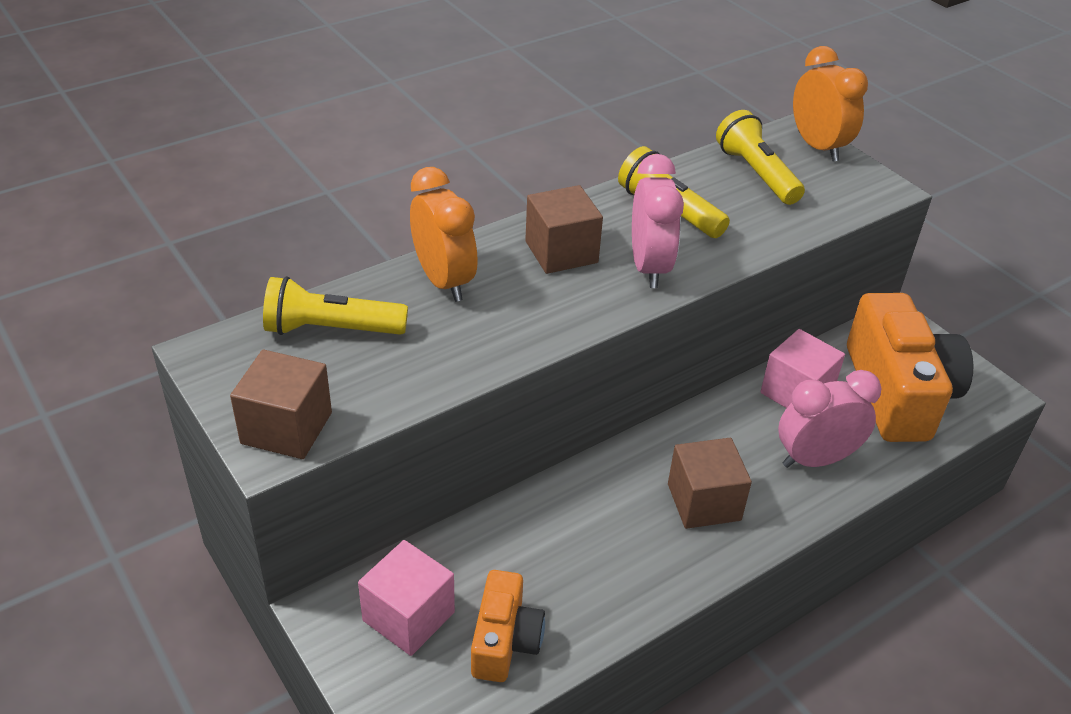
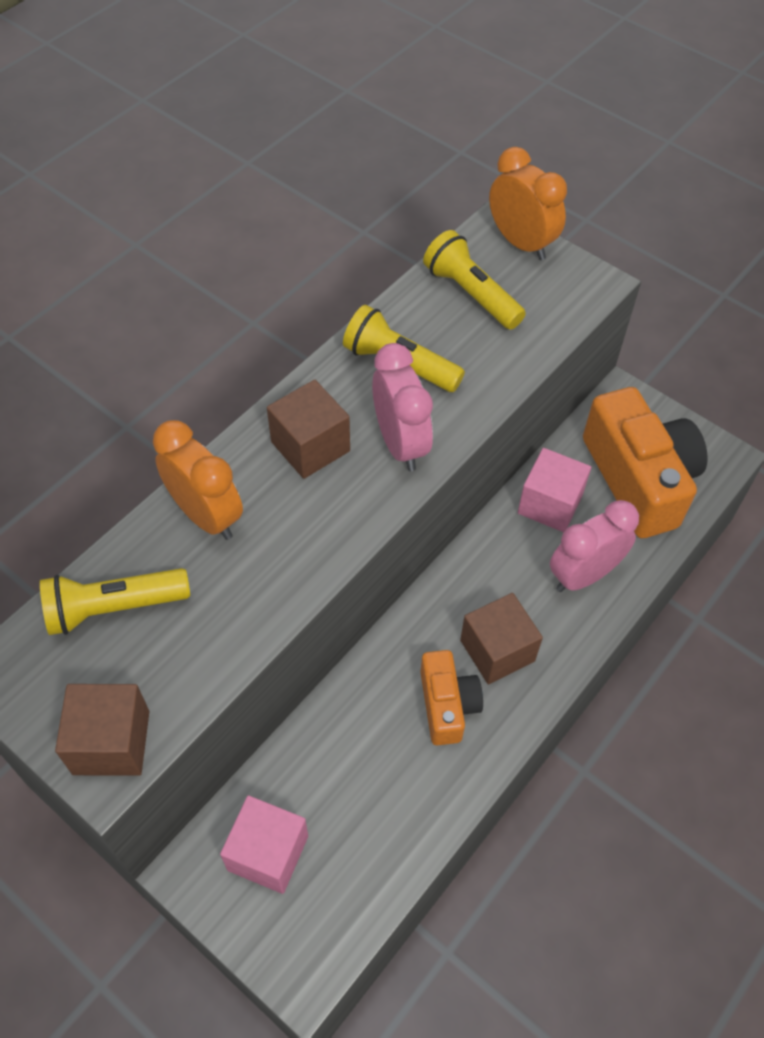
camera: 15 degrees left, 15 degrees up
orange camera [471,570,545,682] -> orange camera moved to [420,650,483,745]

